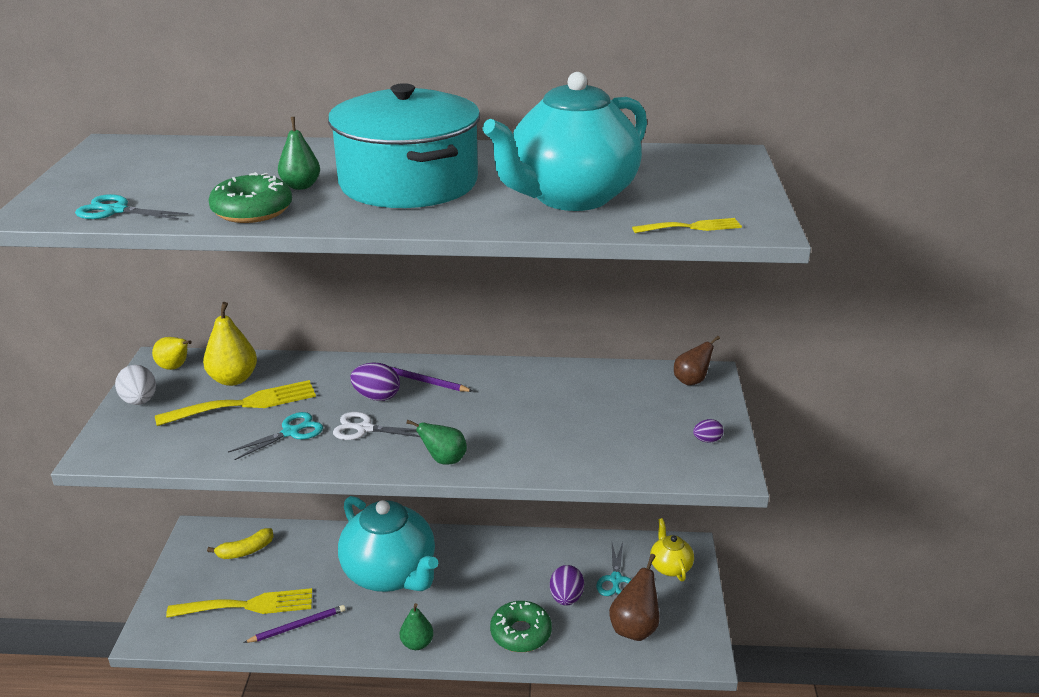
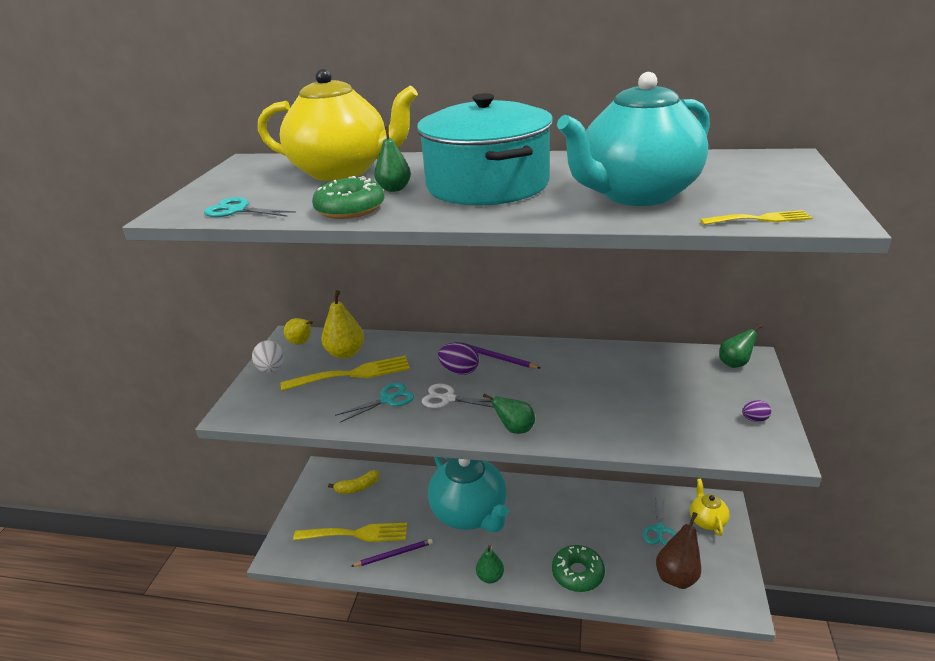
camera: 10 degrees right, 0 degrees up
purple egg [550,565,584,606] -> none
brown pear [674,336,720,385] -> green pear [719,324,763,368]
none -> yellow teapot [258,69,418,181]

